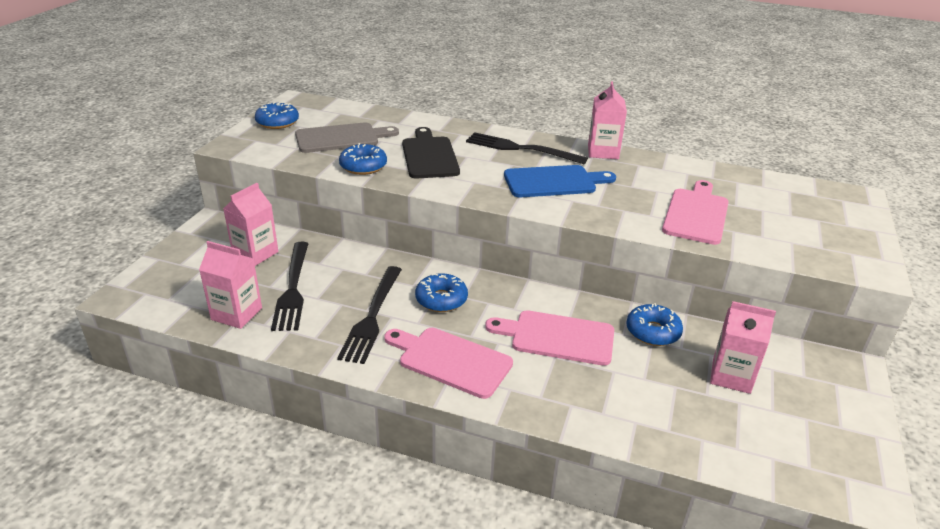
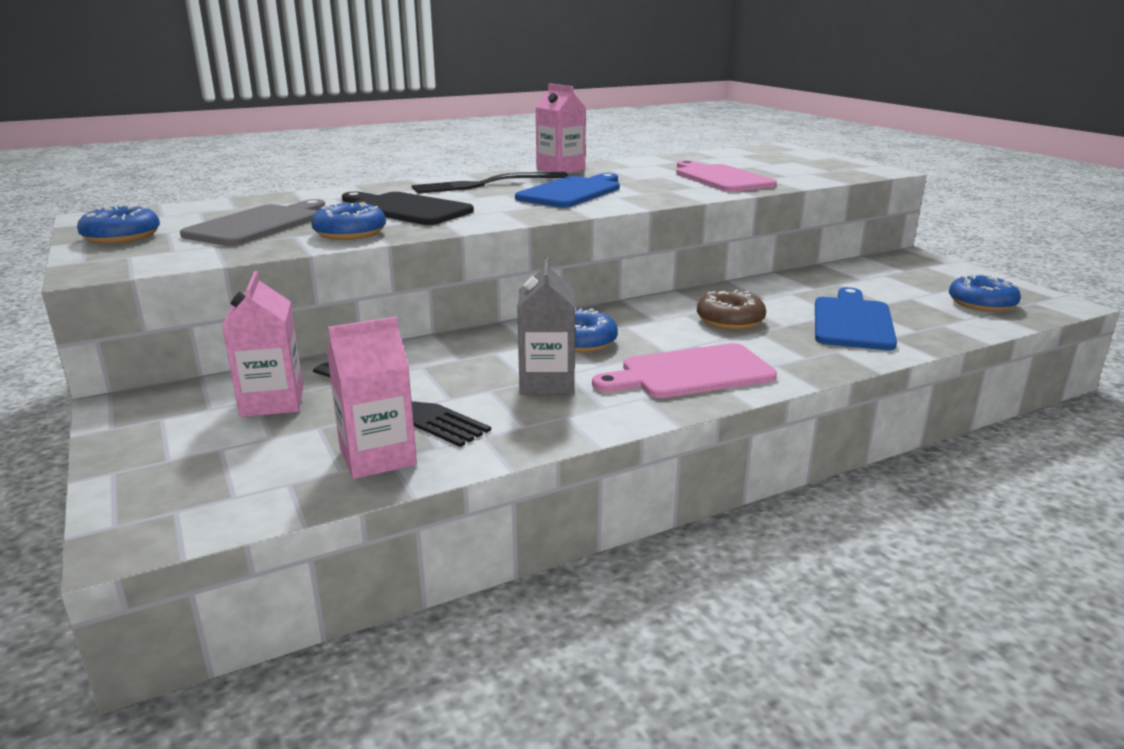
camera: 45 degrees left, 10 degrees down
black fork [337,266,402,364] -> grey carton [517,258,575,395]
pink cutting board [485,310,614,366] -> brown donut [697,290,766,330]
blue donut [626,303,683,346] -> blue donut moved to [949,274,1021,312]
pink carton [710,301,776,394] -> none
none -> blue cutting board [815,287,897,350]

